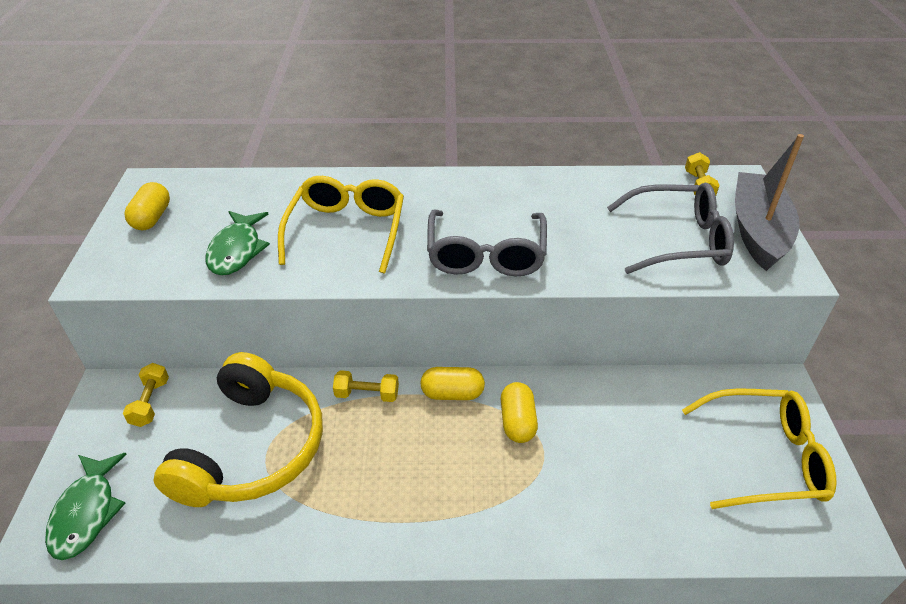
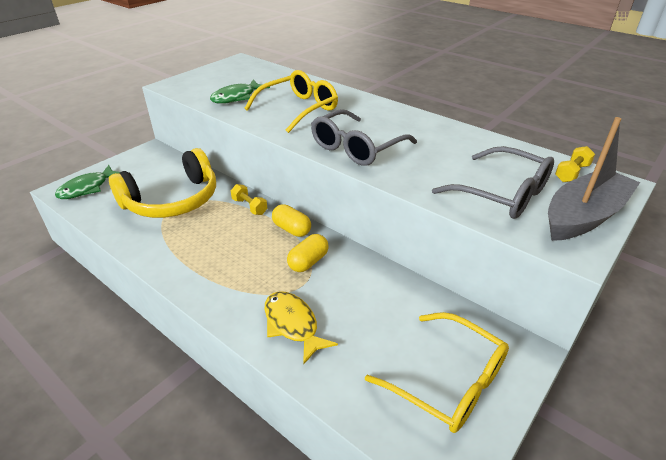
camera: 40 degrees right, 5 degrees down
yellow dumbbell [123,363,169,427] -> none
yellow capsule [124,182,170,230] -> none
none -> yellow fish [265,291,338,365]

